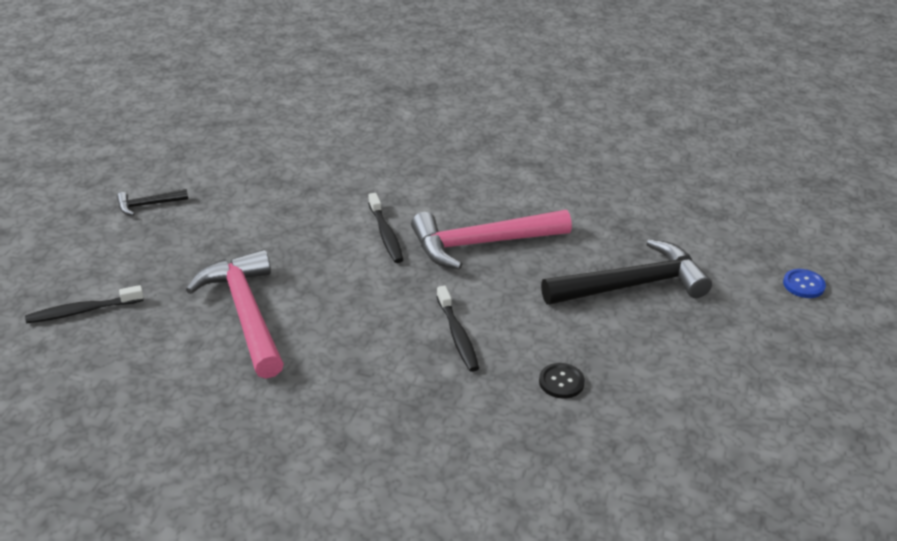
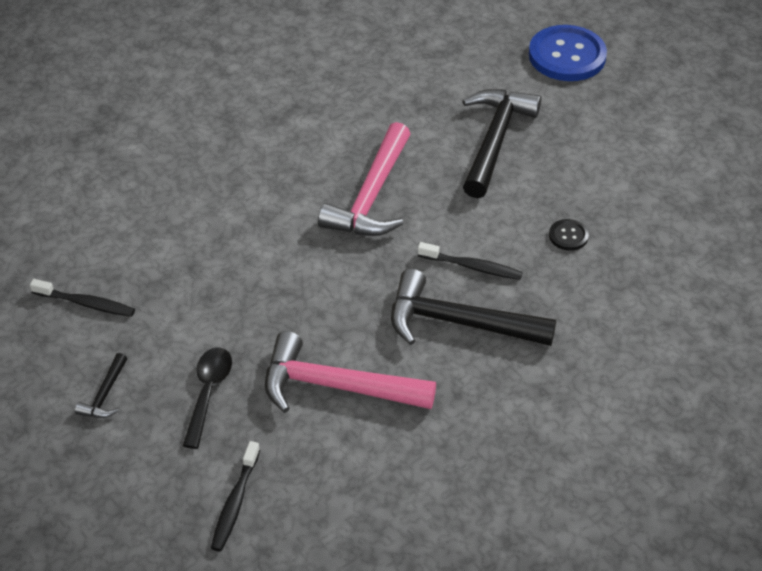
camera: 55 degrees left, 10 degrees up
black toothbrush [368,193,403,263] -> black toothbrush moved to [30,279,135,317]
blue button [783,269,826,298] -> blue button [529,25,607,81], size x2.23
none -> black spoon [183,347,232,449]
none -> black hammer [391,269,556,346]

